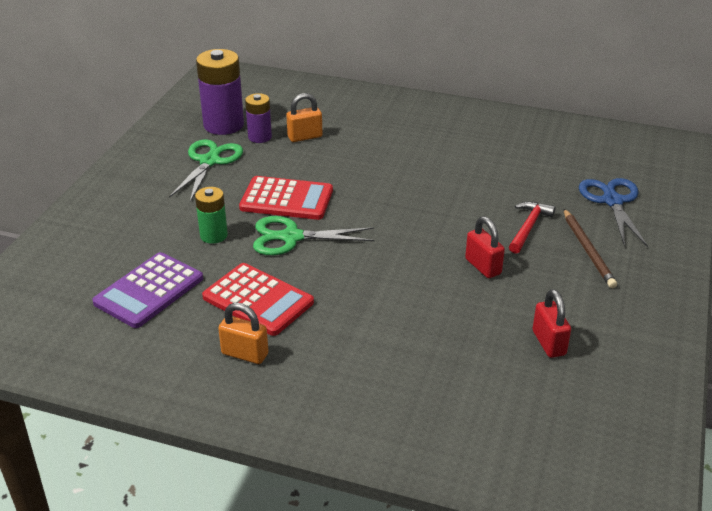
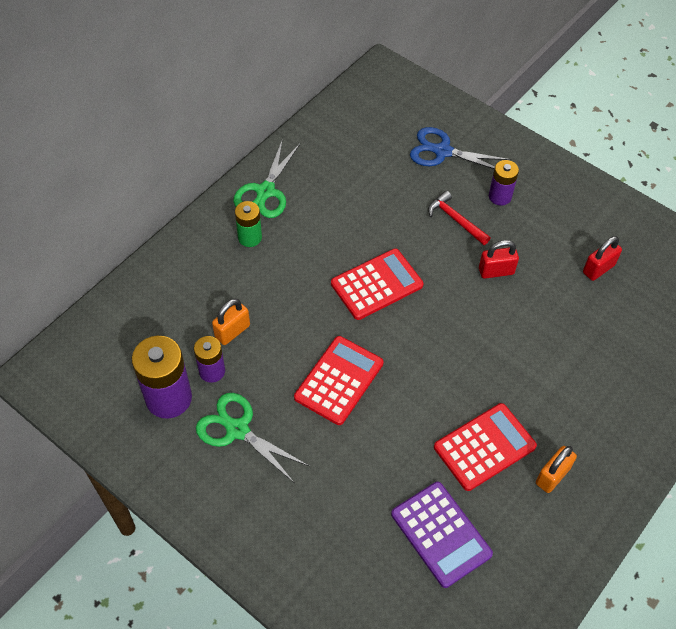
camera: 70 degrees left, 20 degrees up
green battery [195,187,228,244] -> green battery moved to [235,201,262,247]
green scissors [253,216,375,255] -> green scissors moved to [233,141,300,218]
orange padlock [286,93,322,142] -> orange padlock turned 45 degrees clockwise [212,299,250,345]
red padlock [533,289,571,358] -> red padlock turned 45 degrees counterclockwise [583,236,622,281]
brown pencil [564,209,617,288] -> purple battery [489,160,519,206]
none -> red calculator [331,249,424,320]

